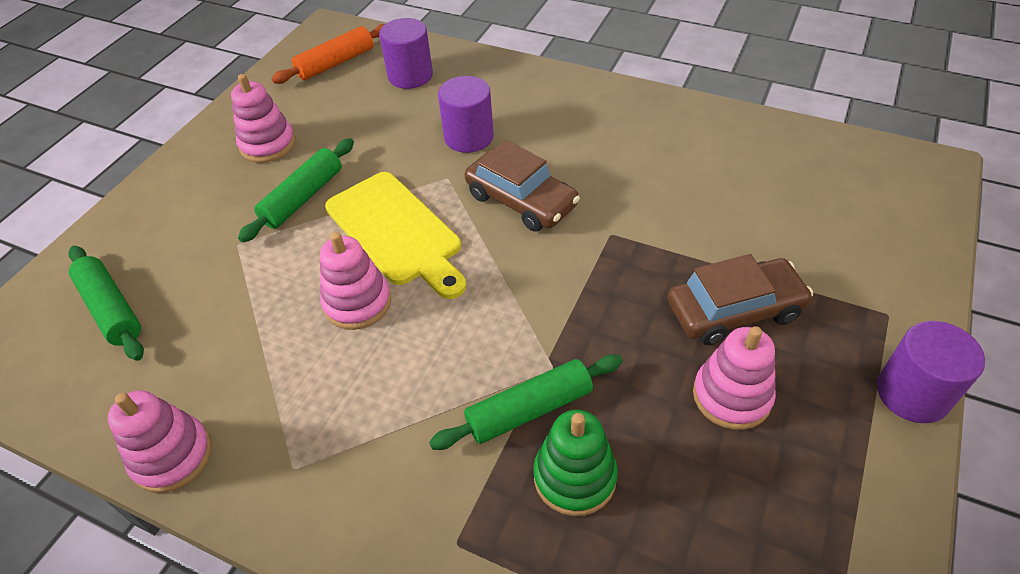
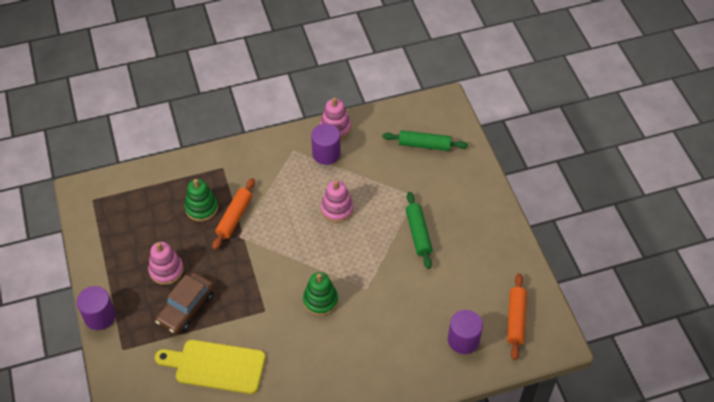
camera: 135 degrees right, 5 degrees up
pink stacking toy [231,74,295,163] -> none
yellow cutting board [325,172,466,299] -> yellow cutting board moved to [155,340,266,394]
green rolling pin [429,354,623,450] -> orange rolling pin [212,178,255,250]
purple cylinder [438,76,494,153] -> purple cylinder moved to [311,124,341,165]
brown car [465,140,580,232] -> green stacking toy [303,272,338,316]

